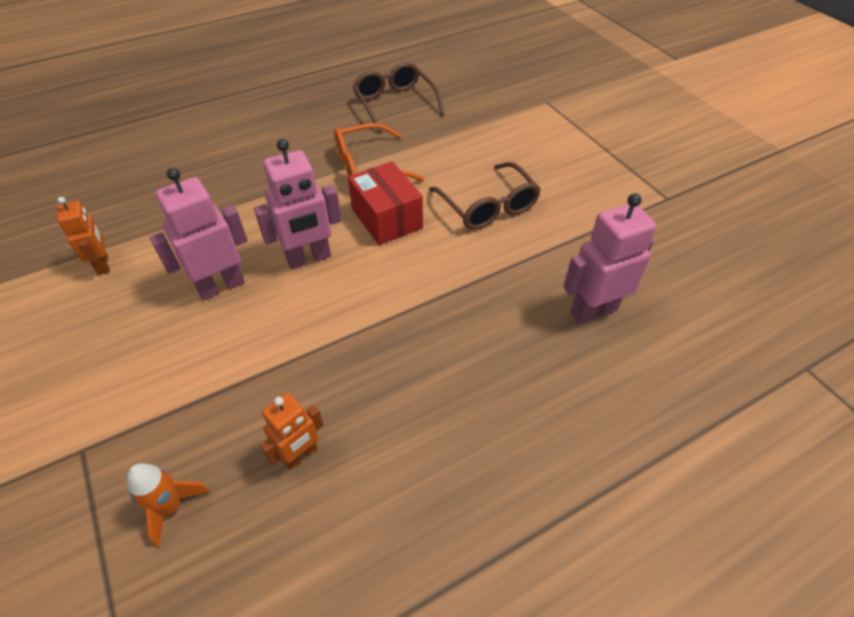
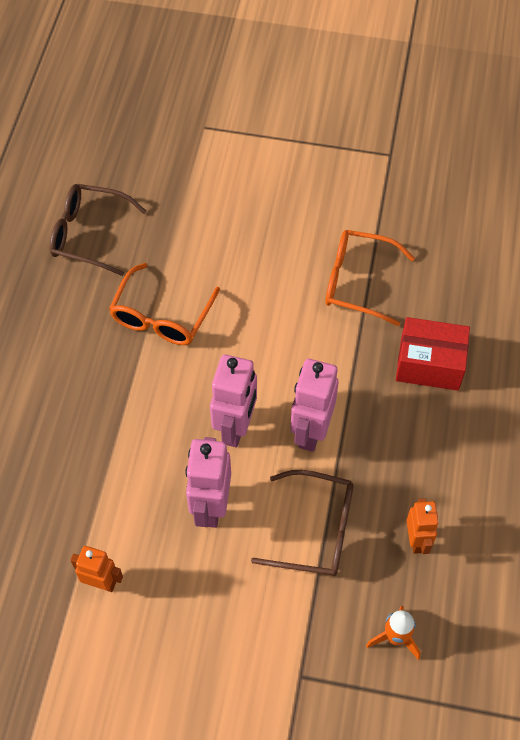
camera: 50 degrees left, 10 degrees up
red box [348,161,423,245] -> red box moved to [396,317,470,391]
brown glasses [429,162,541,230] -> brown glasses moved to [251,470,354,576]
pink robot [563,193,657,324] -> pink robot moved to [290,359,339,452]
none -> orange glasses [325,230,415,326]

